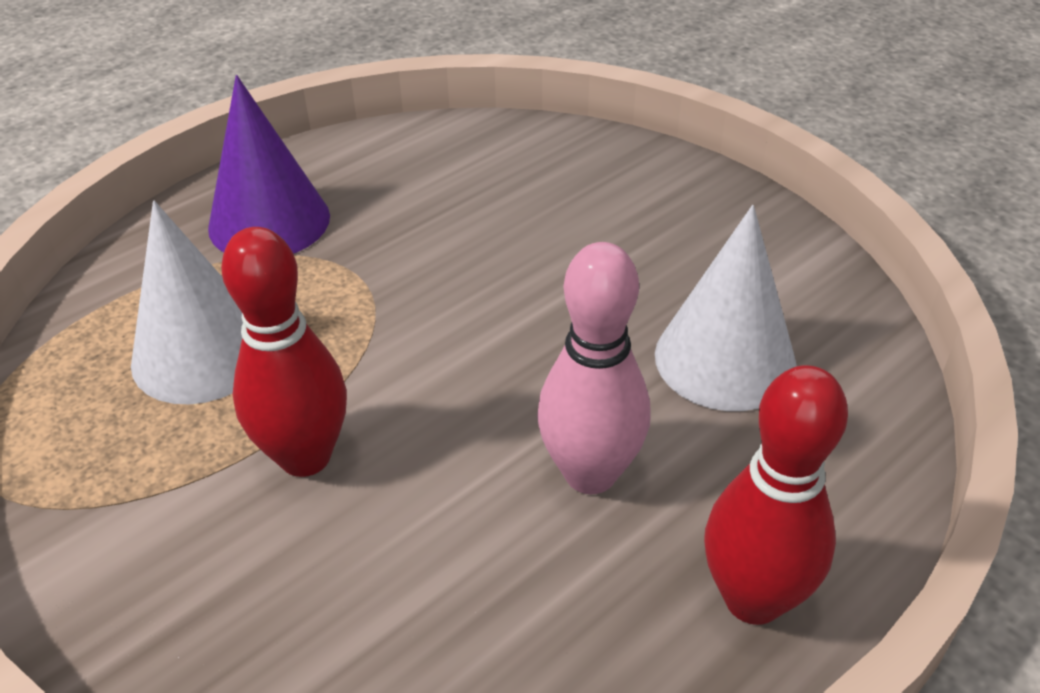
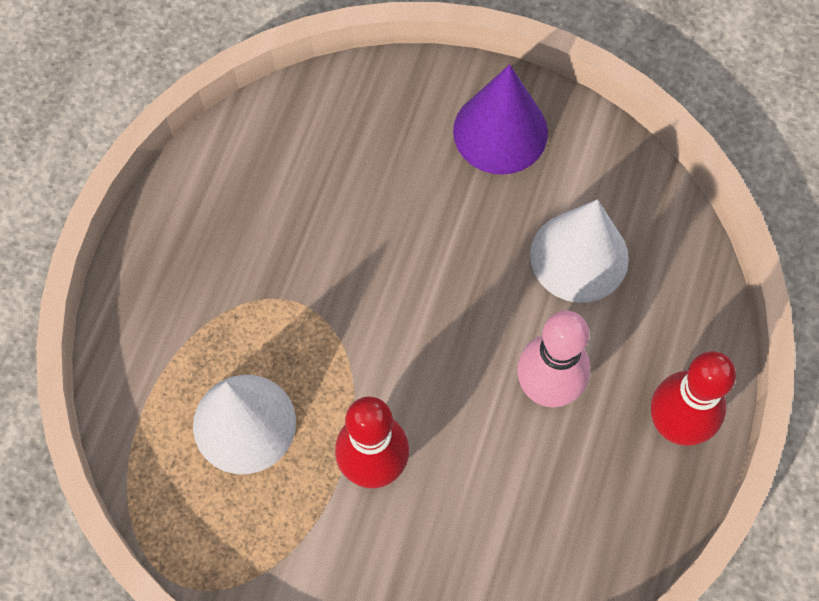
camera: 30 degrees left, 25 degrees up
purple cone [208,75,330,254] -> purple cone moved to [453,64,548,175]

